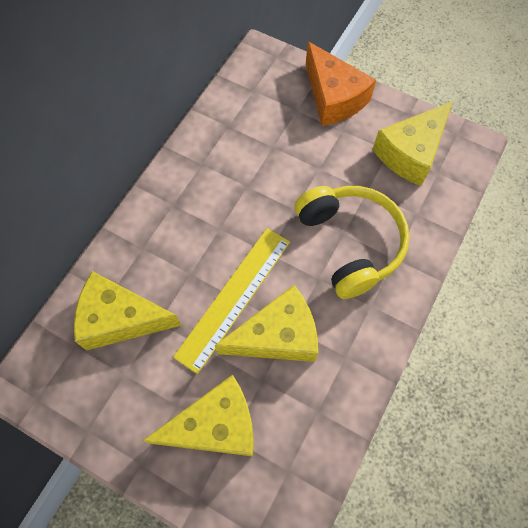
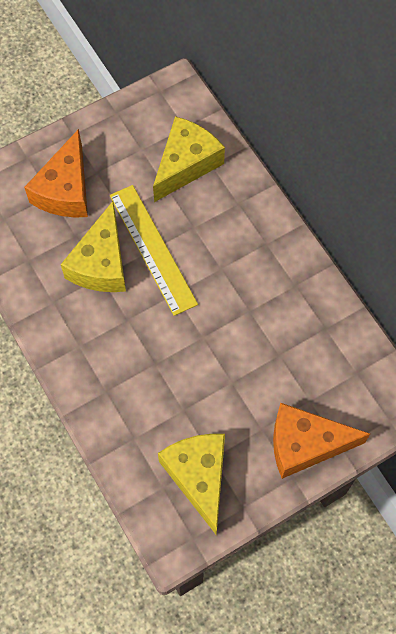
camera: 120 degrees right, 0 degrees up
yellow cheese [143,375,254,457] -> orange cheese [24,129,88,218]
yellow headphones [294,186,410,299] -> none

